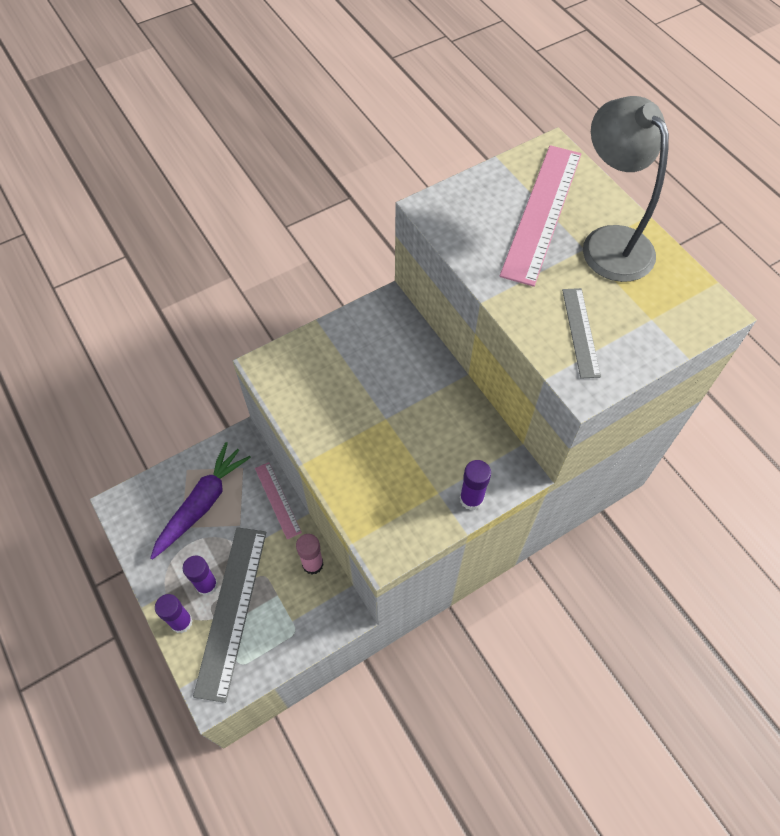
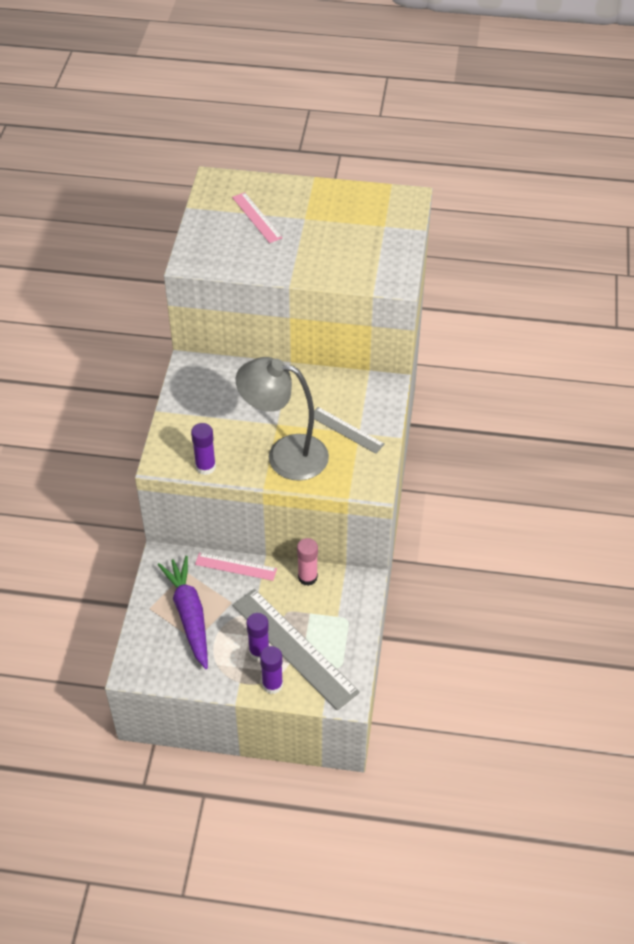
camera: 50 degrees left, 10 degrees down
purple glue stick [460,460,491,510] -> purple glue stick moved to [191,423,216,475]
pink ruler [500,145,581,287] -> pink ruler [232,192,282,243], size x0.53
grey ruler [562,288,601,379] -> grey ruler moved to [314,407,385,454]
grey lamp [583,96,669,282] -> grey lamp moved to [236,357,329,481]

